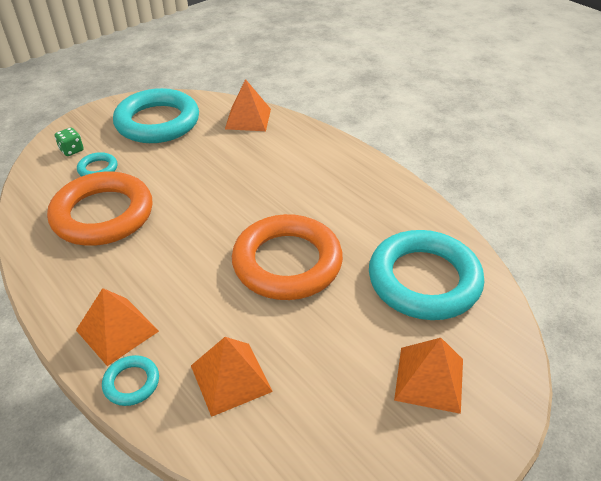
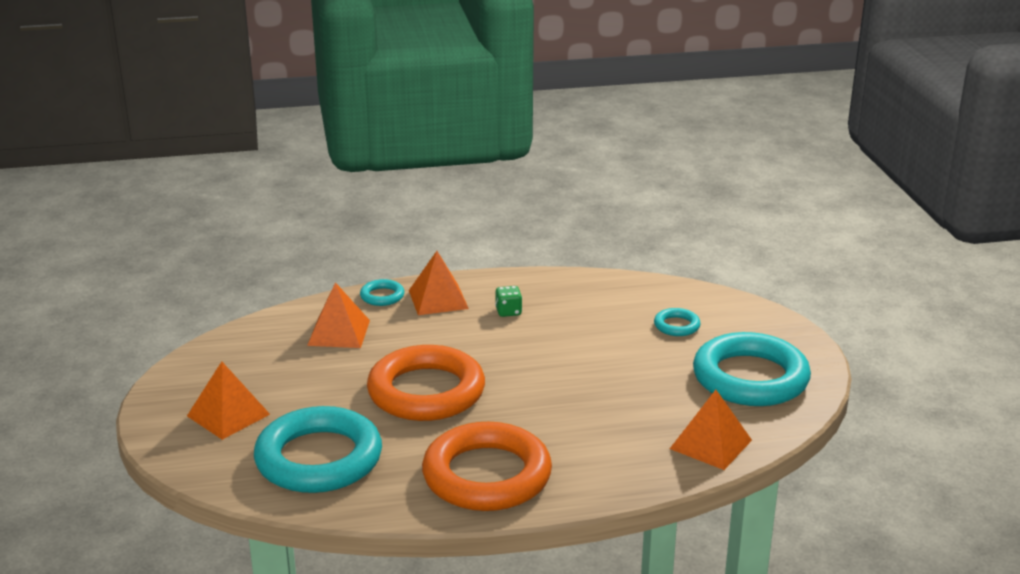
camera: 120 degrees right, 15 degrees down
orange ring [47,171,152,246] -> orange ring moved to [422,422,552,511]
green dice [55,127,84,156] -> green dice moved to [495,286,522,317]

